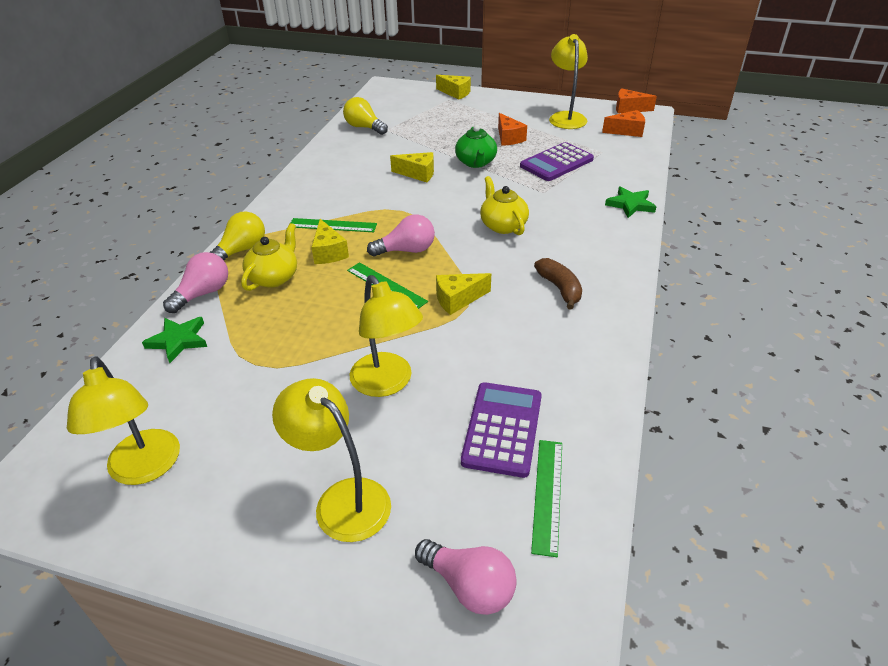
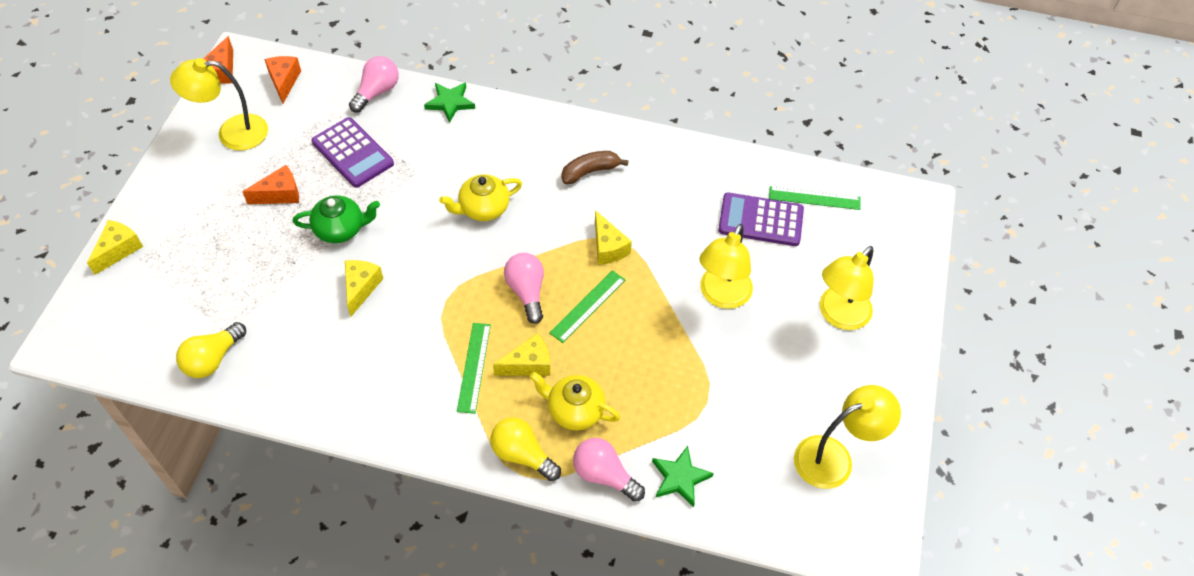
camera: 95 degrees left, 15 degrees up
yellow lamp [349,275,423,397] -> yellow lamp turned 150 degrees clockwise [700,224,753,309]
pink light bulb [415,539,517,615] -> pink light bulb moved to [349,56,398,113]

